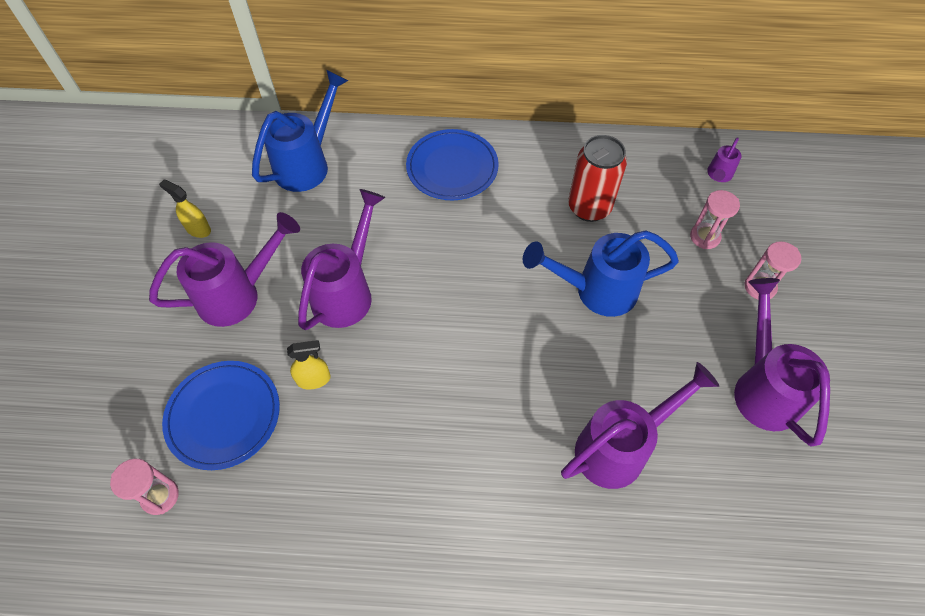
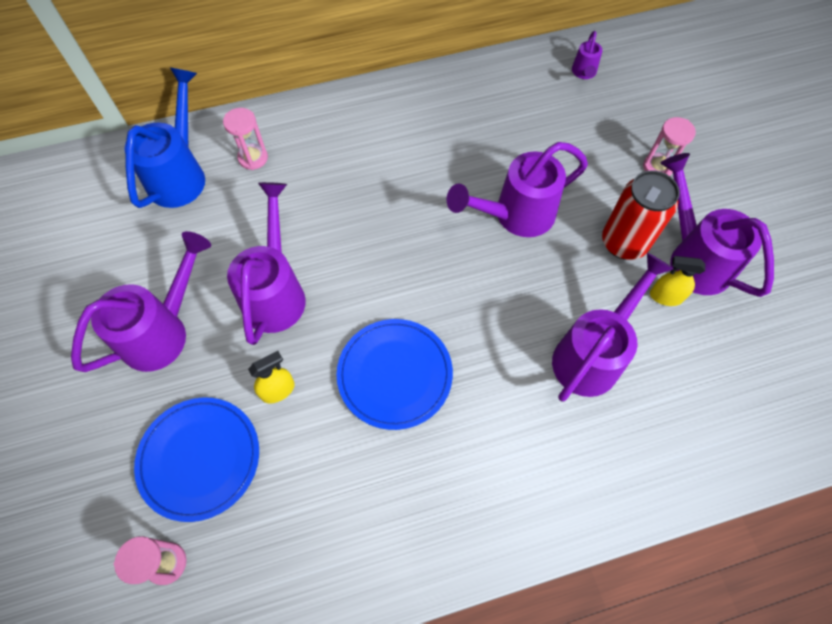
camera: 20 degrees left, 5 degrees up
yellow spray bottle [159,180,211,238] -> yellow spray bottle moved to [650,256,705,306]
blue plate [406,129,499,200] -> blue plate moved to [337,319,453,430]
blue watering can [523,230,679,317] -> purple watering can [447,142,588,237]
red can [568,135,627,222] -> red can moved to [602,170,680,260]
pink hourglass [690,190,740,249] -> pink hourglass moved to [223,108,268,170]

